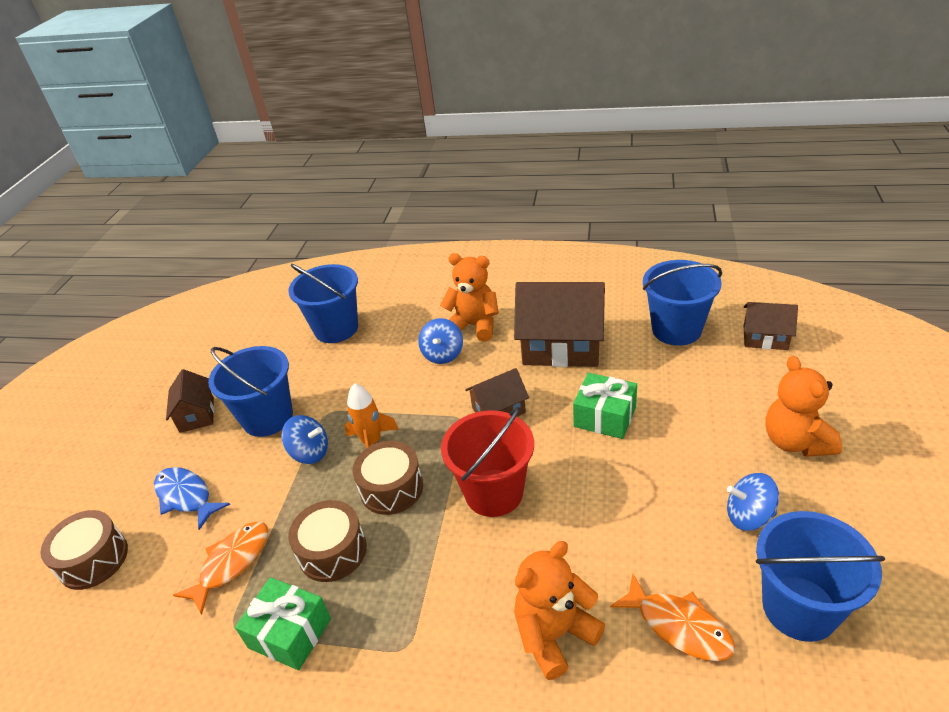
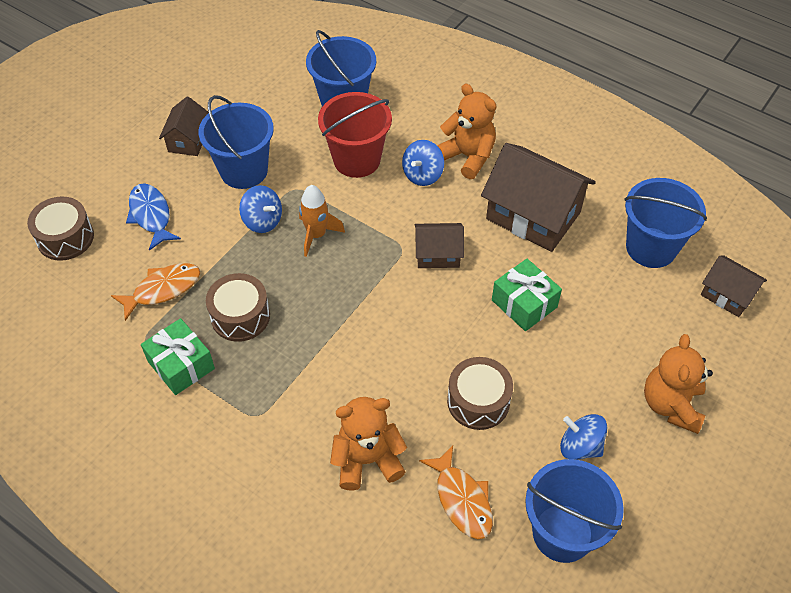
camera: 20 degrees right, 15 degrees up
brown drum [353,441,423,515] -> brown drum moved to [447,357,513,430]
red bucket [441,407,534,517] -> red bucket moved to [318,92,392,178]

